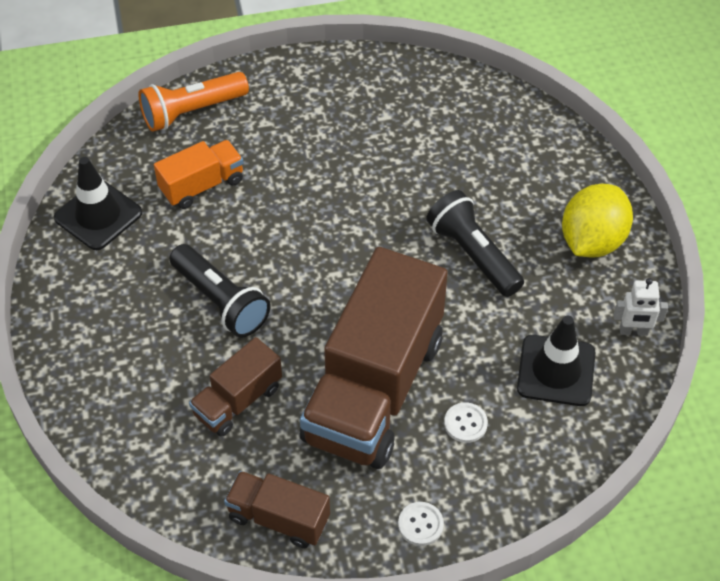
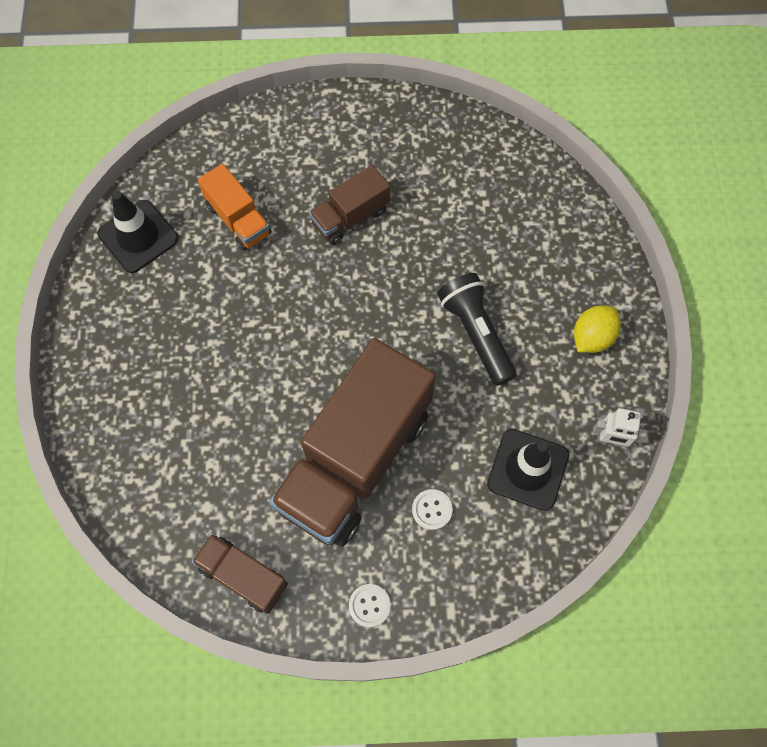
camera: 10 degrees right, 15 degrees up
orange flashlight [138,72,249,132] -> none
orange truck [154,140,243,209] -> orange truck turned 75 degrees clockwise [198,164,272,251]
black flashlight [170,244,271,338] -> none
brown truck [189,337,282,437] -> brown truck moved to [309,165,390,245]
yellow lemon [562,184,633,258] -> yellow lemon [574,305,621,353], size x0.66

